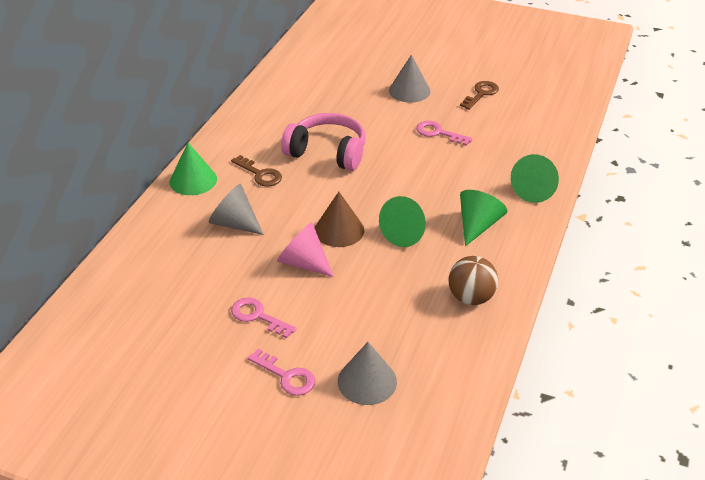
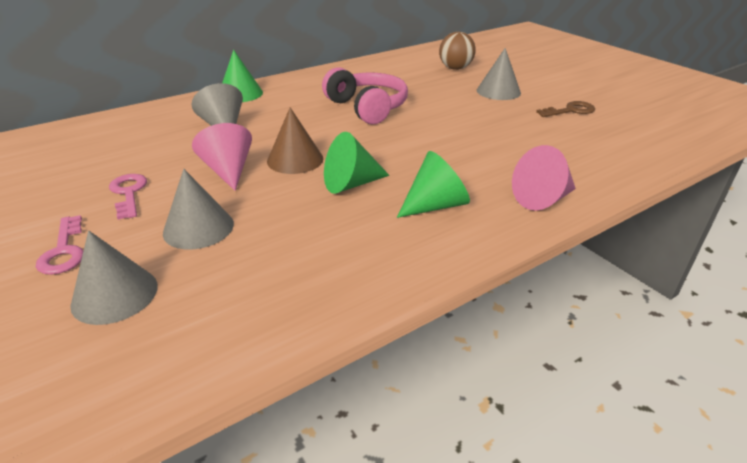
camera: 35 degrees right, 5 degrees down
brown key [231,155,282,186] -> none
pink key [416,121,472,146] -> none
brown ball [449,256,498,305] -> brown ball moved to [439,32,476,70]
green cone [511,154,559,203] -> pink cone [512,145,576,211]
none -> grey cone [163,169,234,249]

